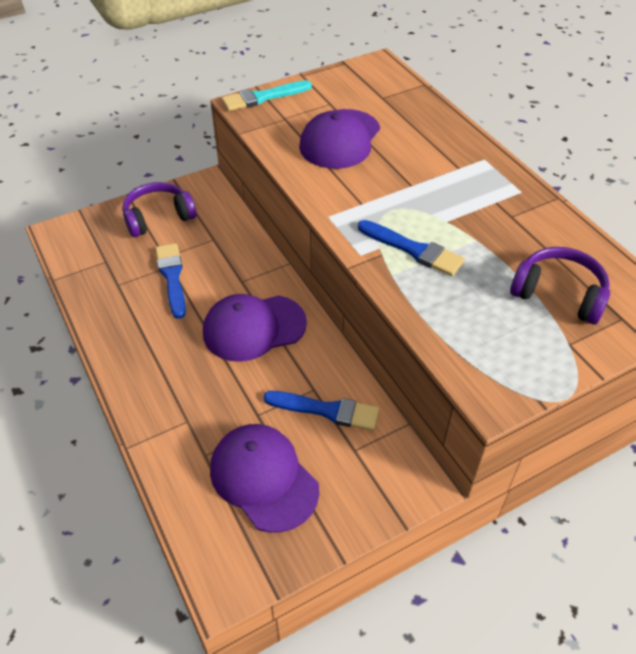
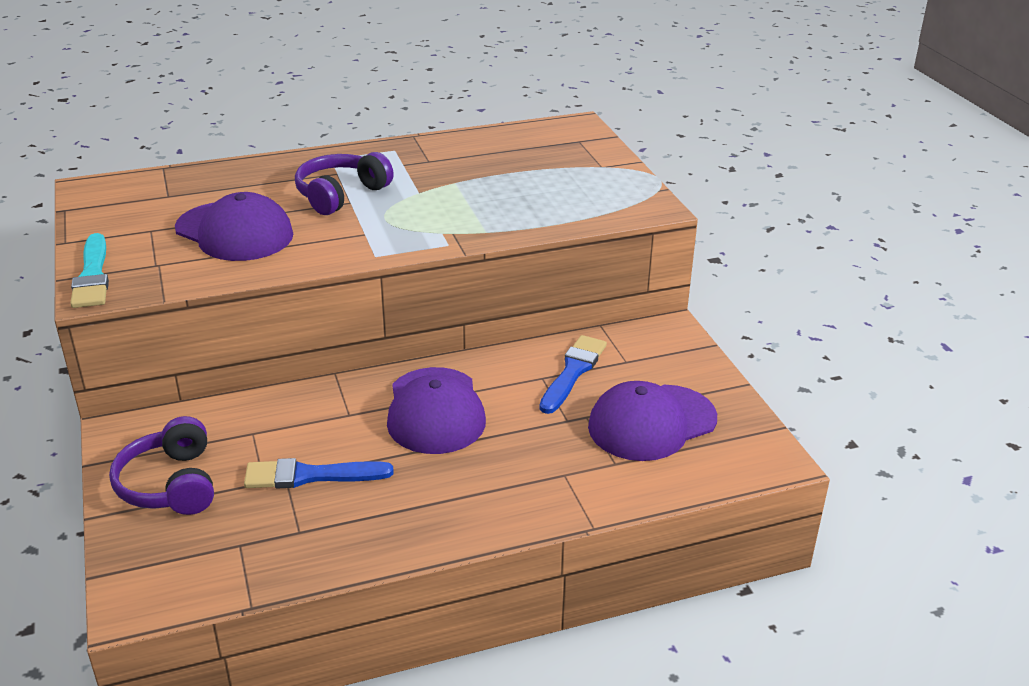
camera: 80 degrees left, 15 degrees down
blue brush [358,220,465,276] -> none
purple headphones [510,247,610,324] -> purple headphones moved to [295,152,394,215]

